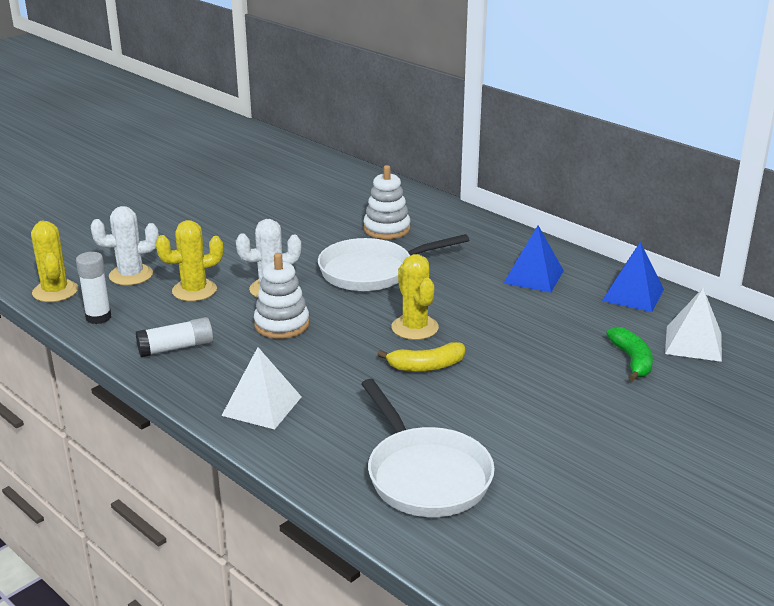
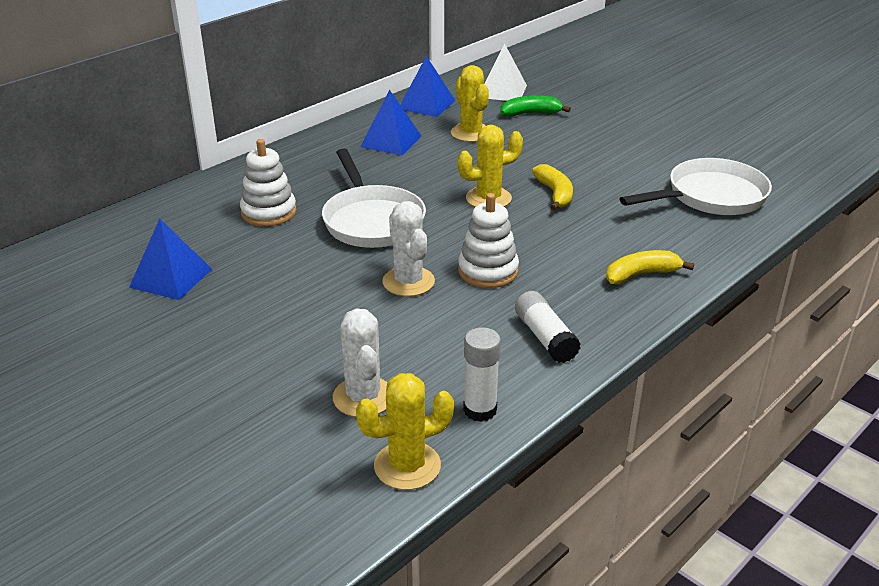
camera: 90 degrees left, 5 degrees up
yellow cactus [156,220,223,301] -> yellow cactus moved to [451,65,489,142]
white pyramid [222,347,302,430] -> yellow banana [606,250,694,284]
none -> blue pyramid [129,218,212,300]

